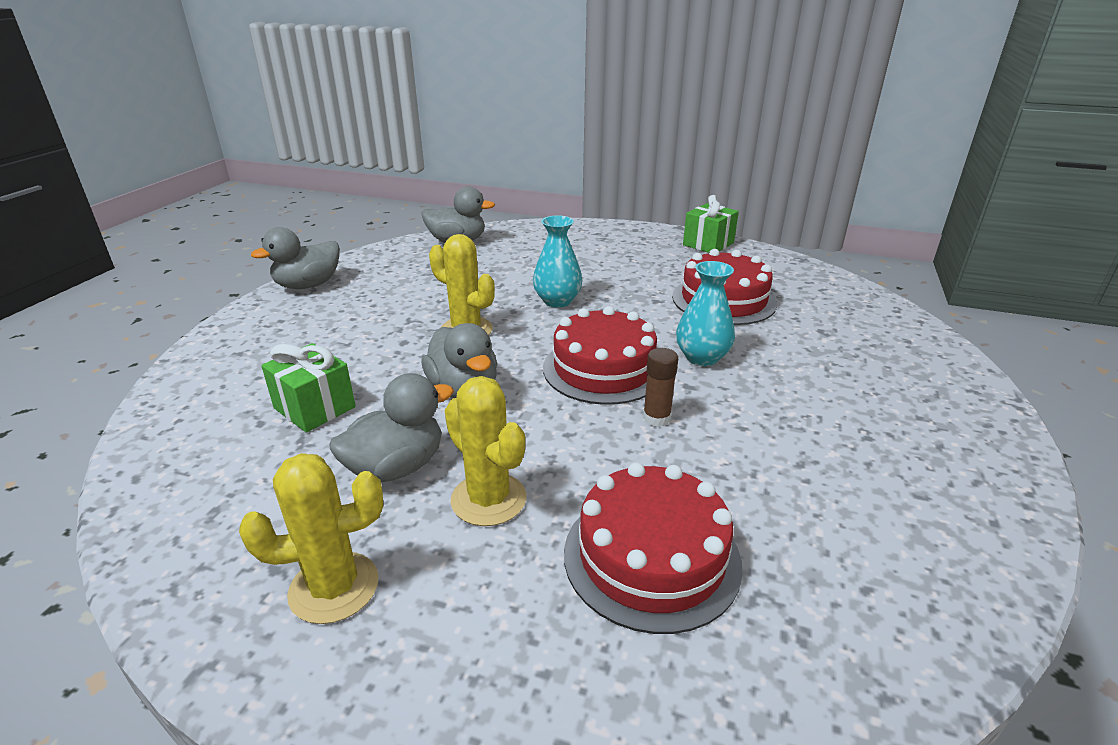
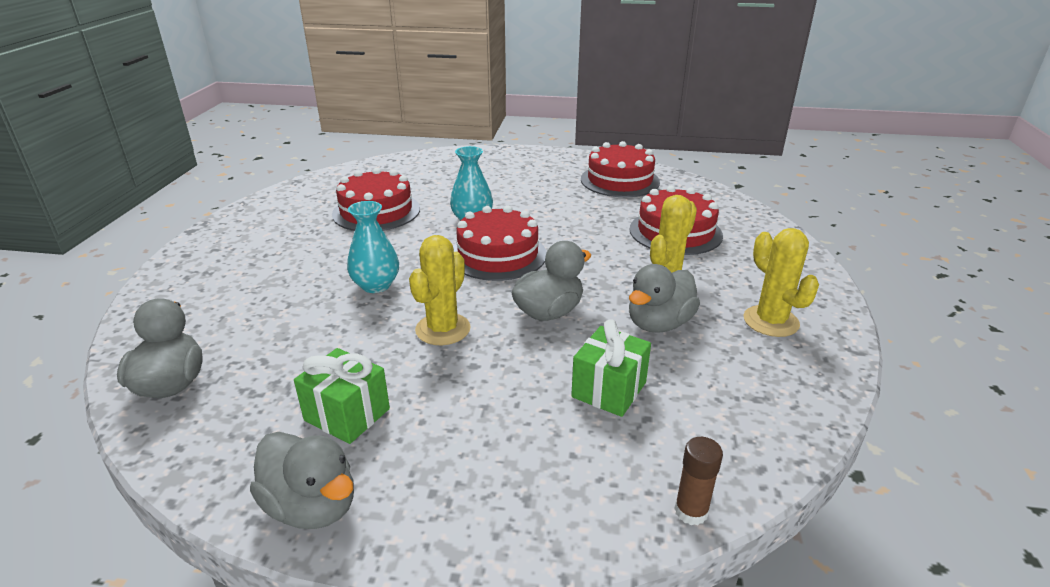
camera: 100 degrees left, 0 degrees up
grey duck [329,373,454,482] -> grey duck turned 90 degrees counterclockwise [629,264,700,333]
brown glue stick [643,348,678,427] -> brown glue stick moved to [674,437,723,525]
green gift [683,195,739,253] -> green gift moved to [294,348,390,444]
none -> red cake [581,141,660,197]

